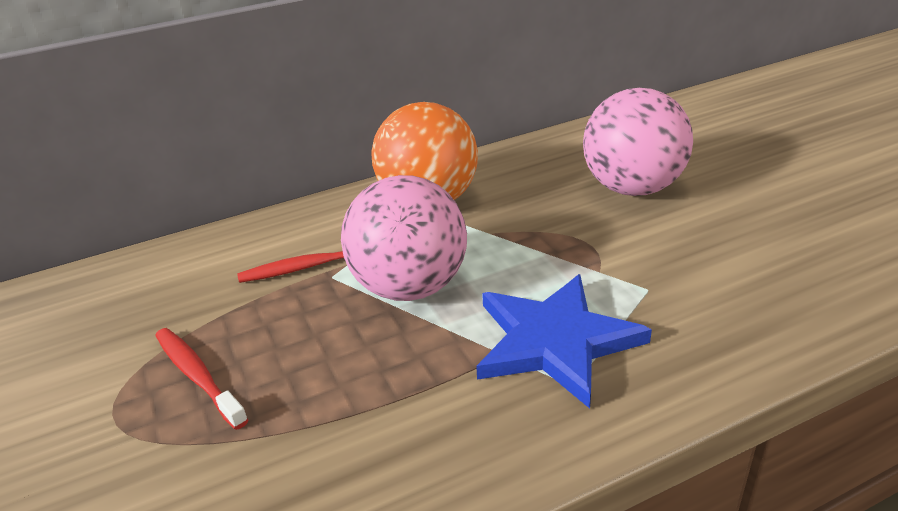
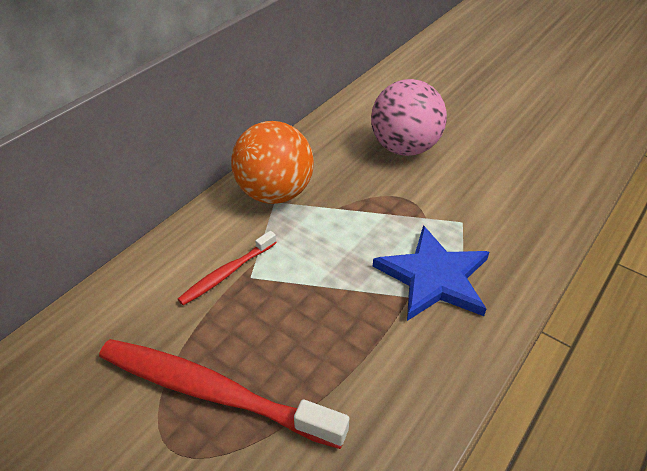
camera: 30 degrees left, 10 degrees up
red toothbrush [155,328,248,430] -> red toothbrush [99,339,349,449], size x1.91
pink ball [341,175,467,301] -> none

